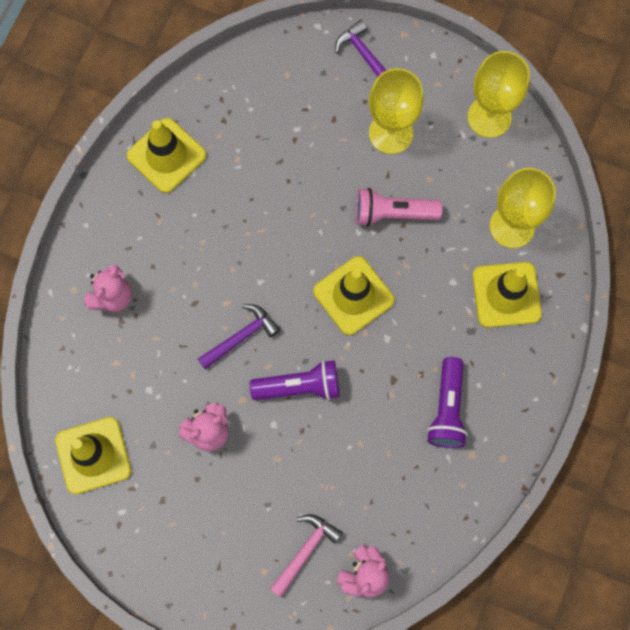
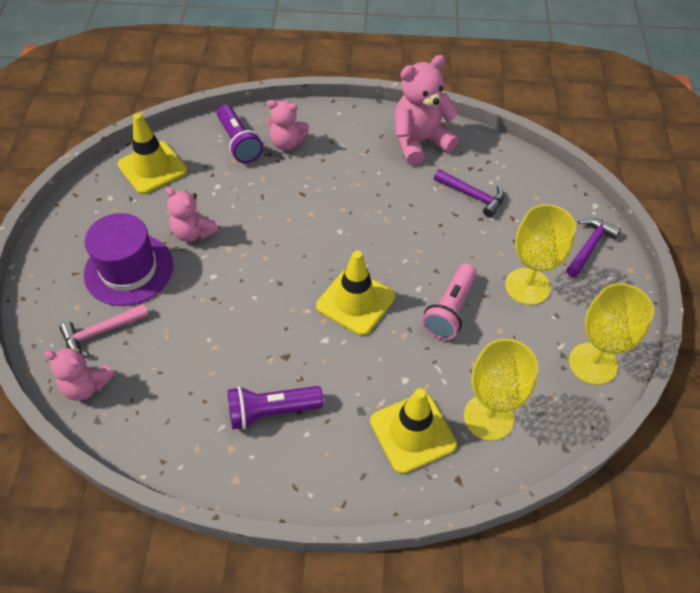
camera: 70 degrees right, 20 degrees down
yellow traffic cone [127,118,206,193] -> pink teddy bear [395,55,459,165]
purple hammer [198,304,280,369] -> purple hammer moved to [434,169,505,217]
purple flashlight [250,360,339,400] -> purple flashlight moved to [217,105,263,163]
pink hammer [270,514,343,597] -> pink hammer turned 135 degrees clockwise [59,303,149,356]
pink flashlight [356,188,442,227] -> pink flashlight turned 135 degrees counterclockwise [422,264,477,340]
none -> purple hat [84,213,173,306]

